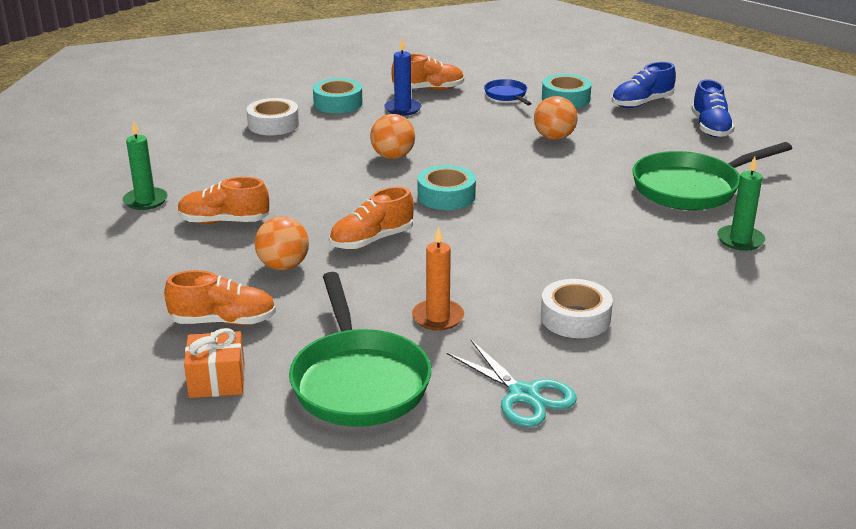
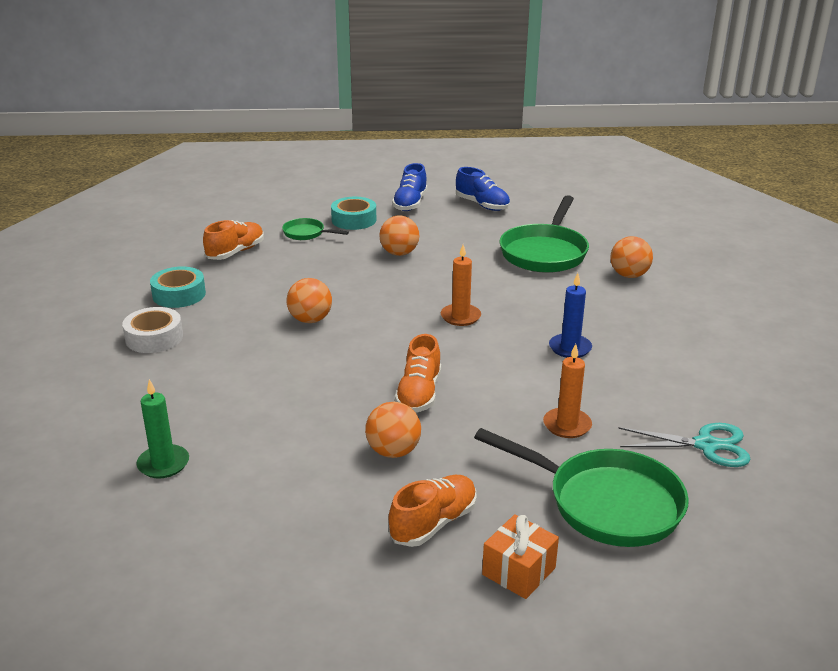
camera: 45 degrees left, 0 degrees up
orange shoe [177,177,269,224] -> none
blue candle [384,39,422,116] -> blue candle moved to [549,273,592,358]
turquoise tape [418,165,476,210] -> none
blue pan [484,79,532,105] -> green pan [282,218,349,240]
white tape [541,279,613,338] -> none
green candle [717,156,765,251] -> orange ball [610,236,653,278]
none -> orange candle [441,245,481,326]

